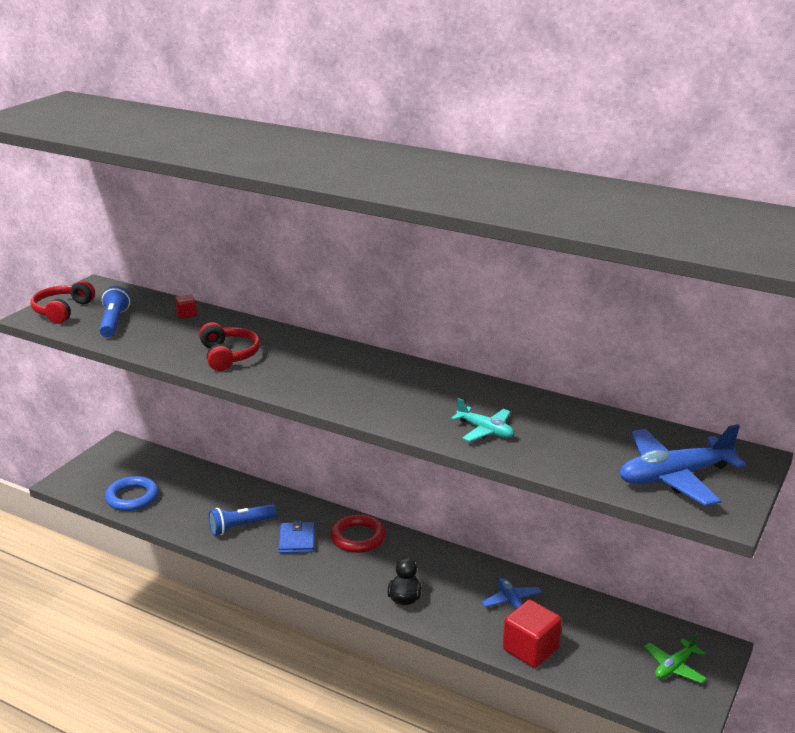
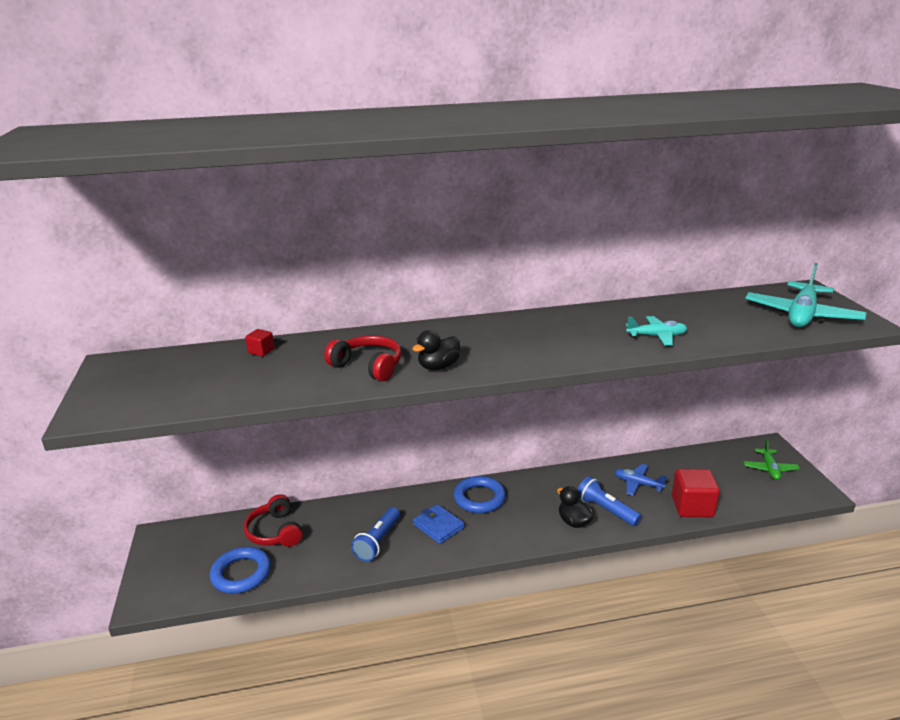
camera: 40 degrees left, 0 degrees up
red headphones [30,280,95,324] -> red headphones moved to [244,494,303,547]
blue flashlight [99,286,130,338] -> blue flashlight moved to [577,476,641,526]
red ring [330,514,386,553] -> blue ring [454,476,506,513]
blue plane [620,424,746,506] -> turquoise plane [745,263,866,327]
none -> black duck [412,330,460,370]

